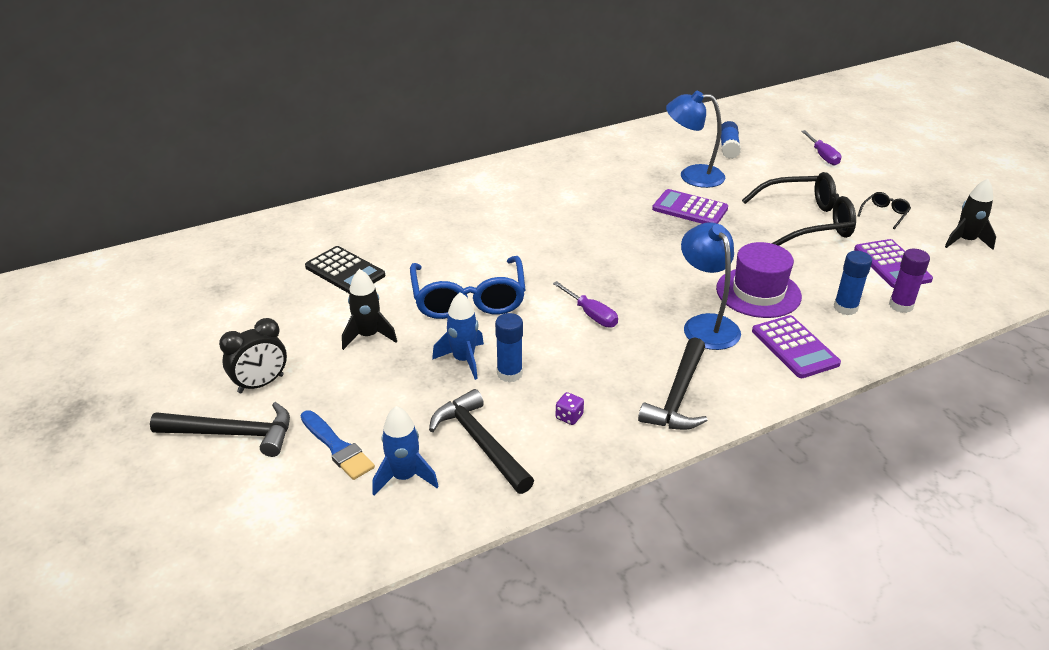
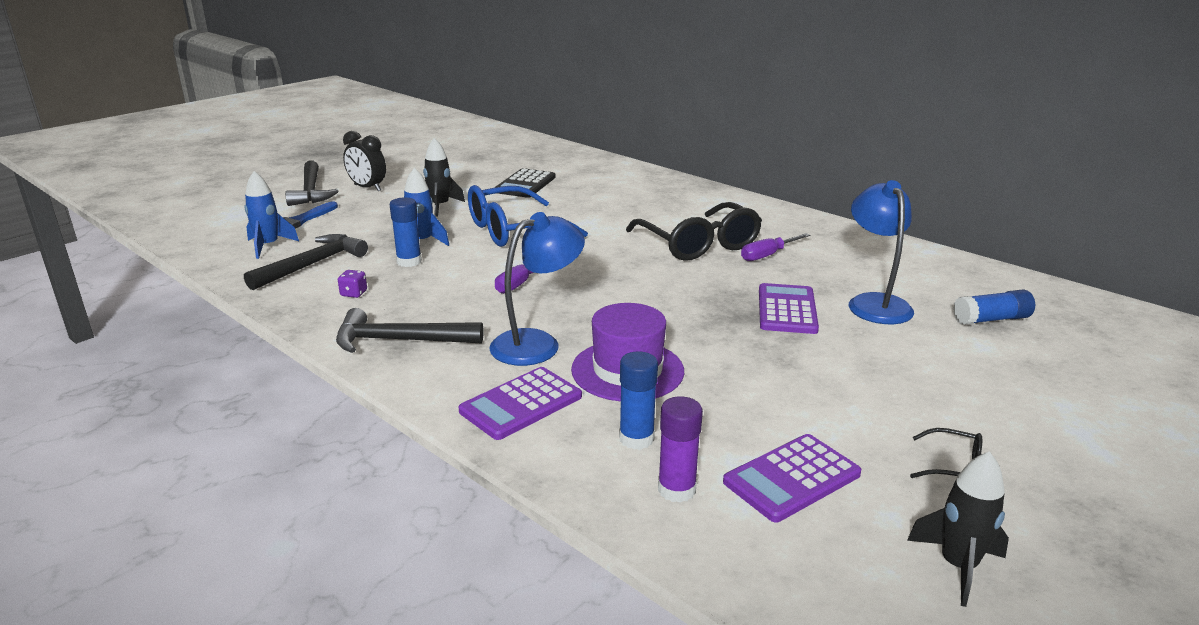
camera: 70 degrees right, 10 degrees down
black glasses [742,172,856,246] -> black glasses moved to [626,202,762,261]
purple screwdriver [801,130,841,166] -> purple screwdriver moved to [741,233,810,261]

